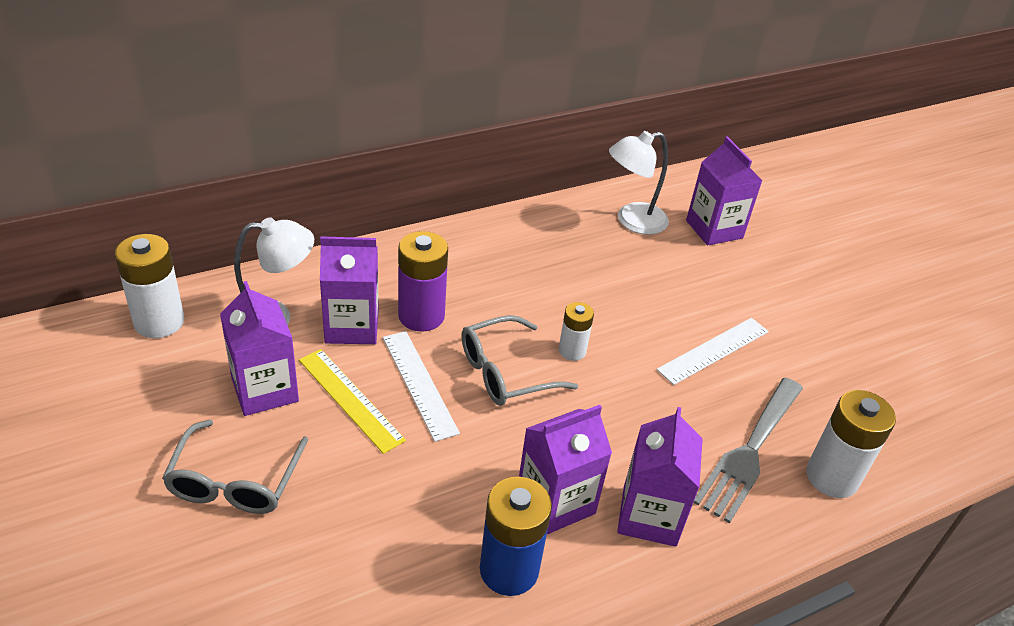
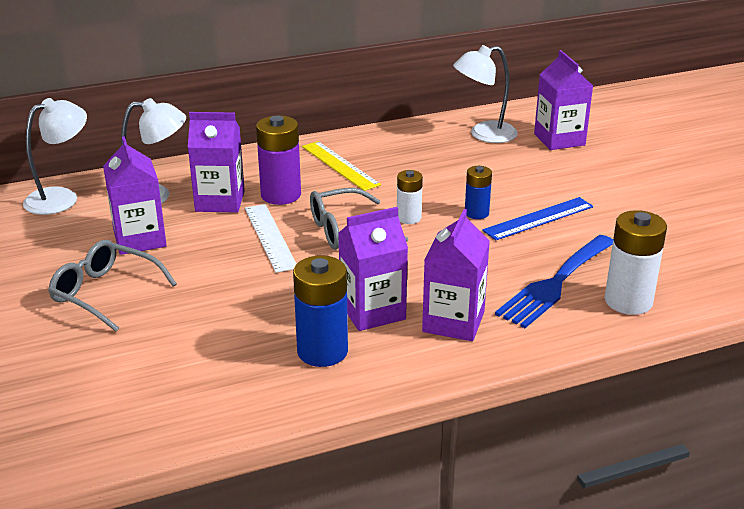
camera: 10 degrees right, 10 degrees down
white battery [115,234,184,338] -> white lamp [23,98,87,215]
grey glasses [162,420,308,514] -> grey glasses turned 105 degrees clockwise [48,240,177,332]
yellow ruler [299,349,406,454] -> yellow ruler moved to [302,141,381,191]
white ruler [656,318,769,385] -> blue ruler [482,197,593,240]
grey fork [693,378,803,523] -> blue fork [495,235,613,328]
none -> blue battery [465,166,492,219]

